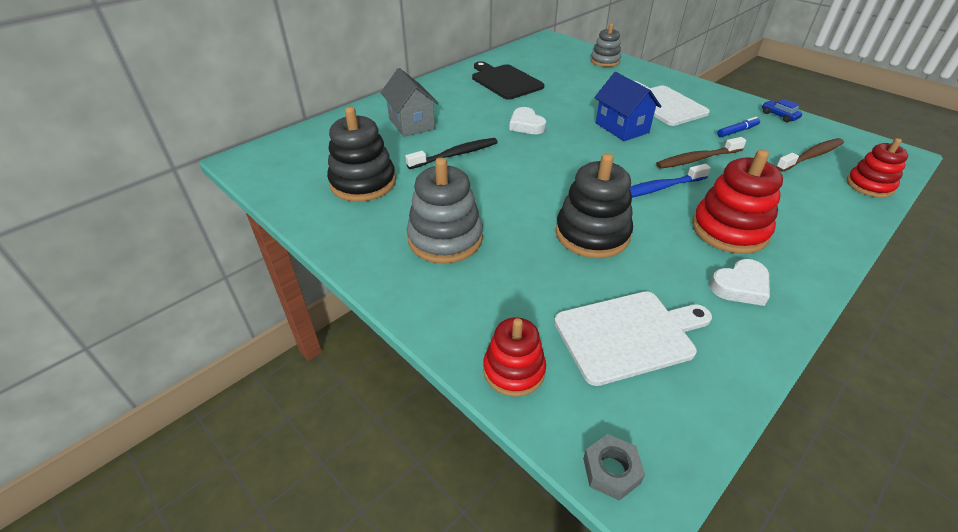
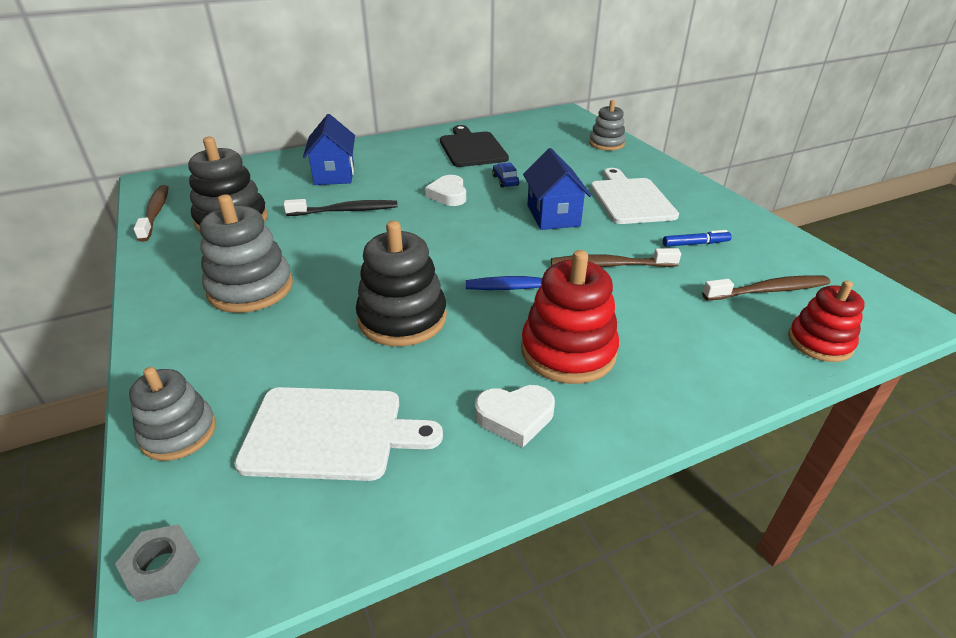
camera: 20 degrees right, 5 degrees down
grey house [381,68,439,137] -> blue house [303,114,355,185]
red stacking toy [483,317,546,397] -> grey stacking toy [129,367,216,461]
blue car [762,99,802,122] -> blue car moved to [492,162,519,188]
none -> brown toothbrush [134,185,169,242]

